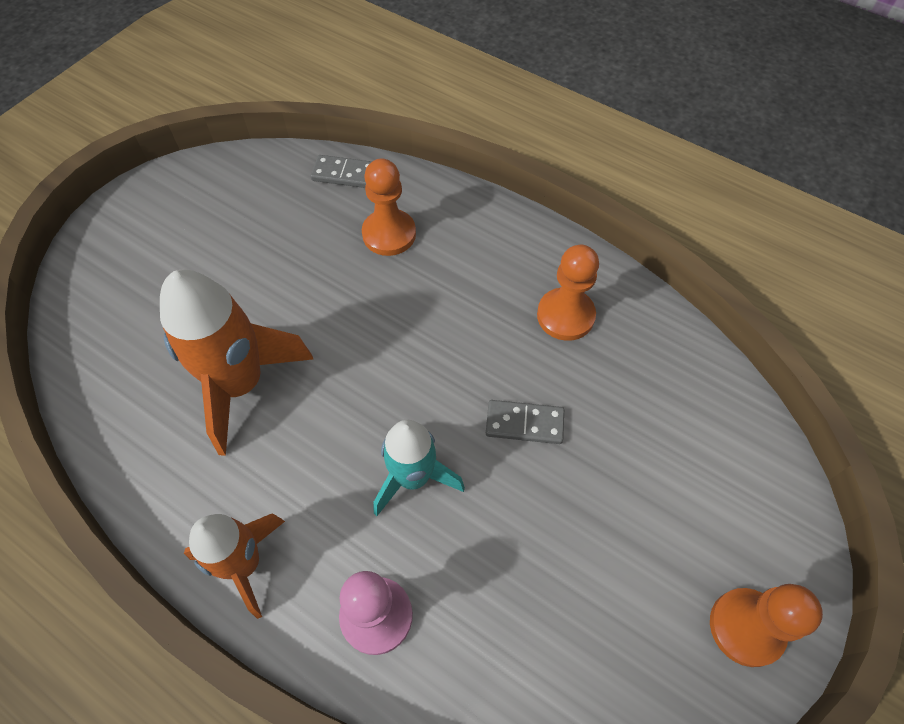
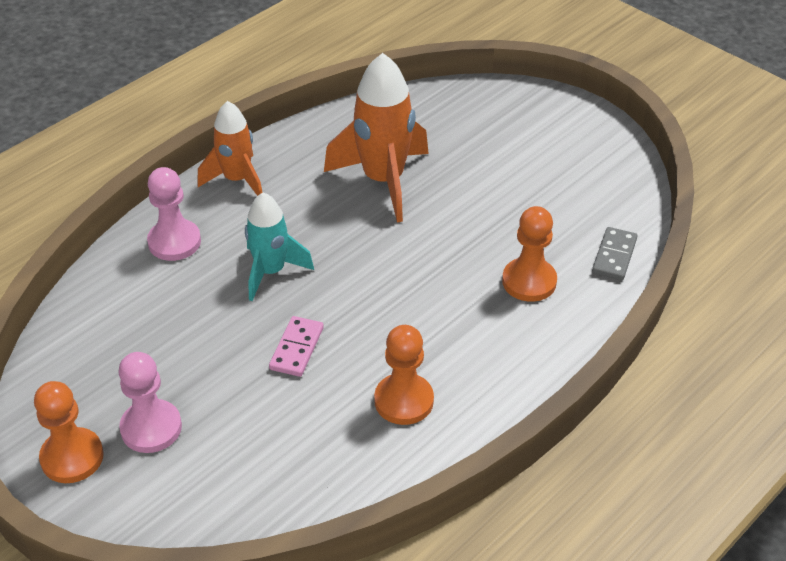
camera: 100 degrees right, 15 degrees down
grey domino [486,400,564,444] -> pink domino [269,316,324,377]
none -> pink pawn [118,352,182,453]

